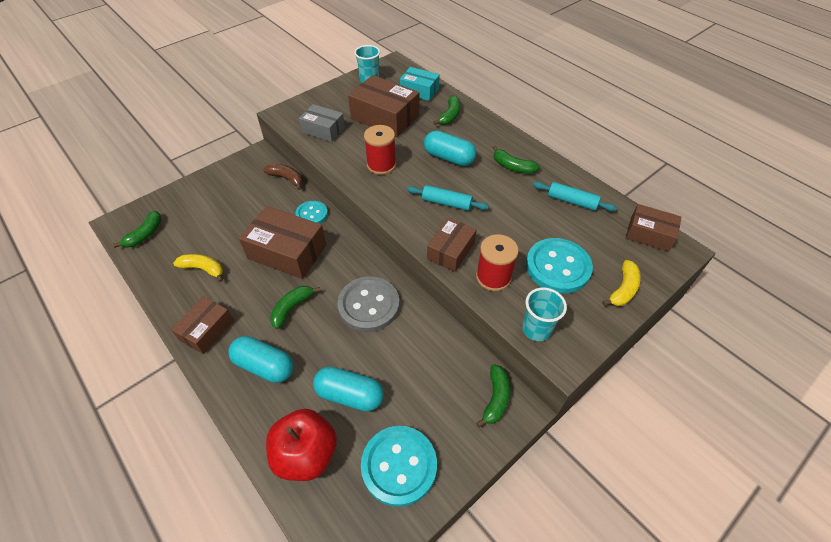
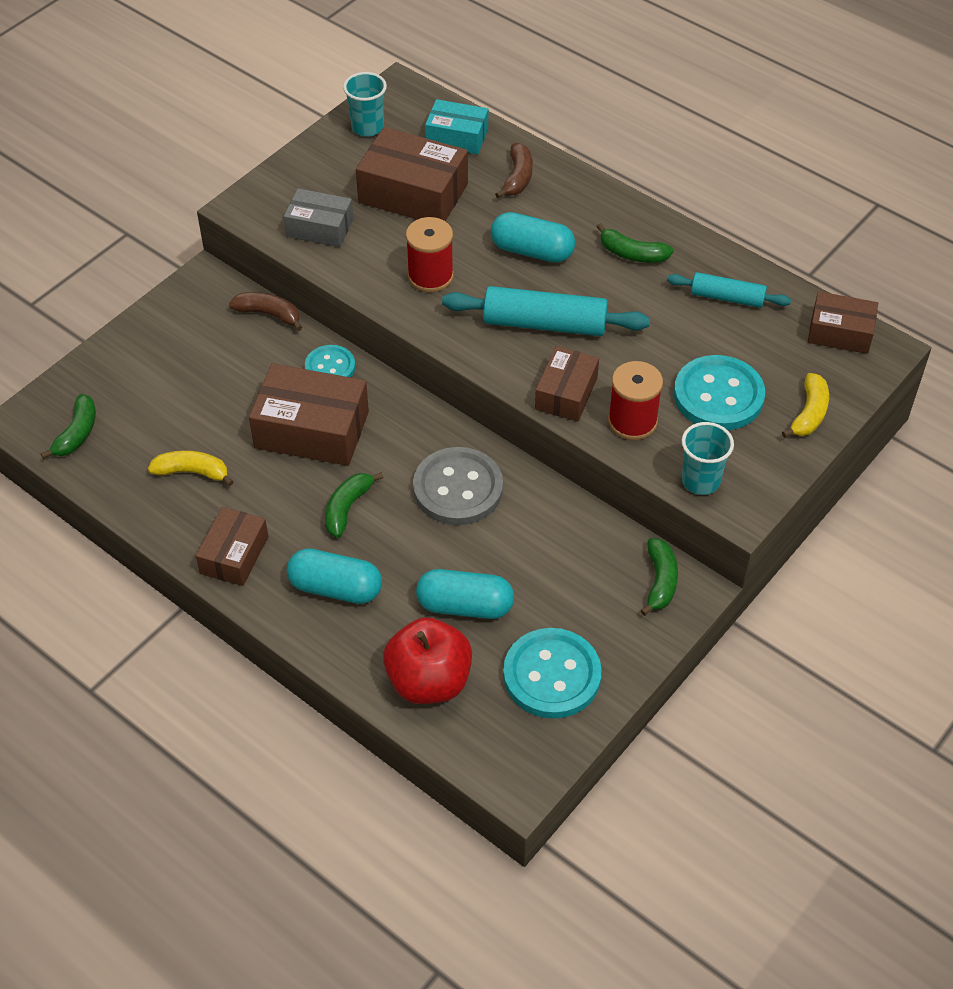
camera: 10 degrees left, 0 degrees up
turquoise rolling pin [407,185,489,211] -> turquoise rolling pin [442,286,650,336], size x1.64
green banana [433,95,460,125] -> brown banana [495,143,533,198]

